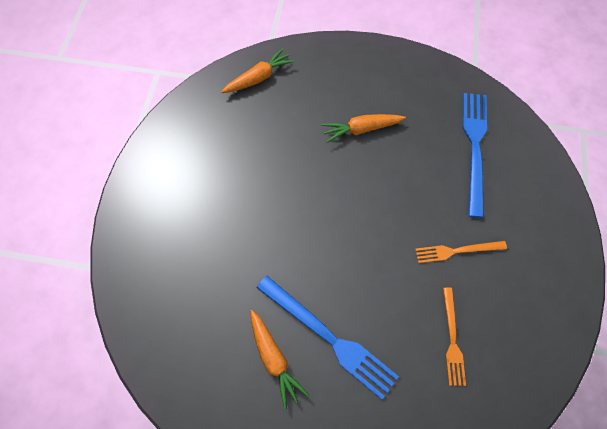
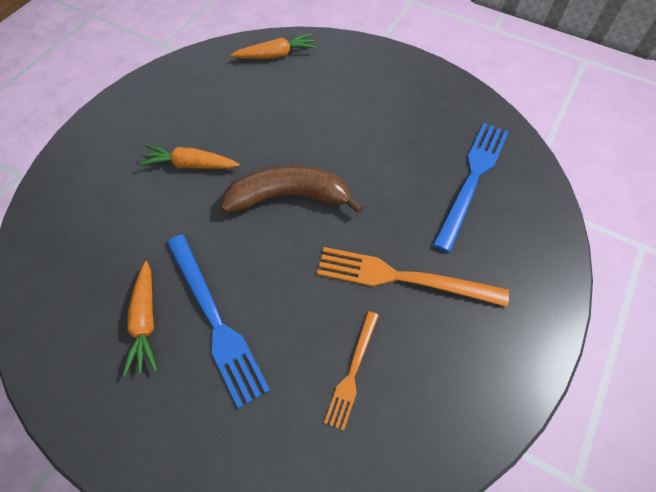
camera: 20 degrees right, 5 degrees down
orange carrot [321,114,406,143] -> orange carrot moved to [138,145,240,169]
orange fork [415,241,507,263] -> orange fork [317,247,509,307], size x1.71
none -> brown banana [221,165,364,213]

